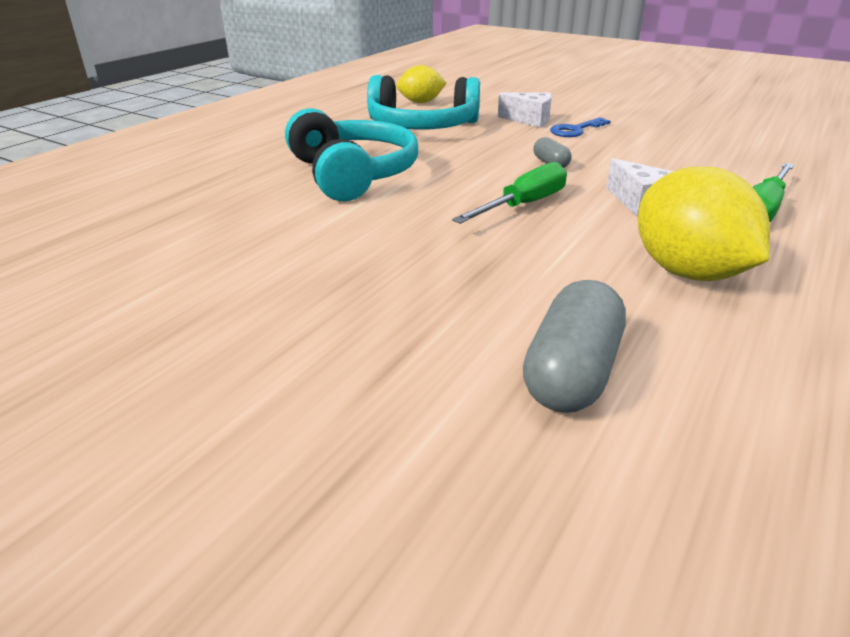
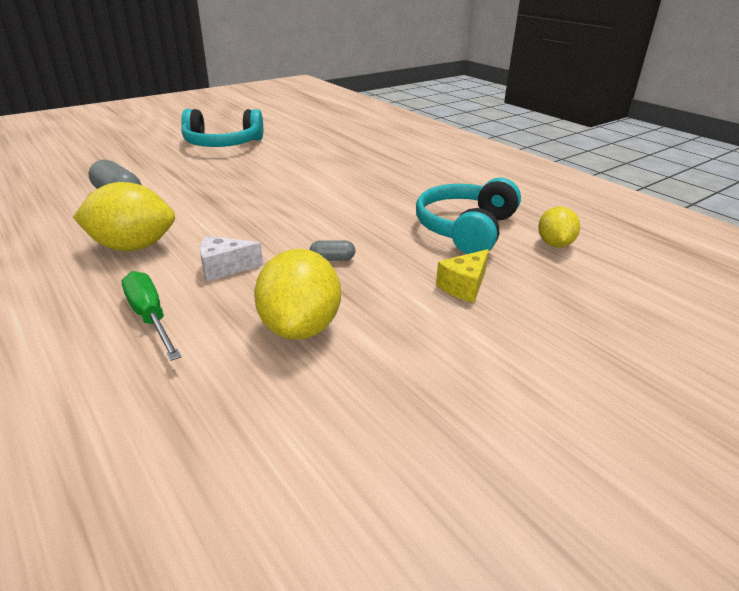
camera: 110 degrees right, 0 degrees up
turquoise headphones [285,108,418,201] -> turquoise headphones moved to [181,109,263,147]
green screwdriver [452,162,567,224] -> none
white cheese [498,93,552,128] -> yellow cheese [436,249,489,303]
blue key [550,117,611,137] -> none
none -> yellow lemon [254,249,341,340]

